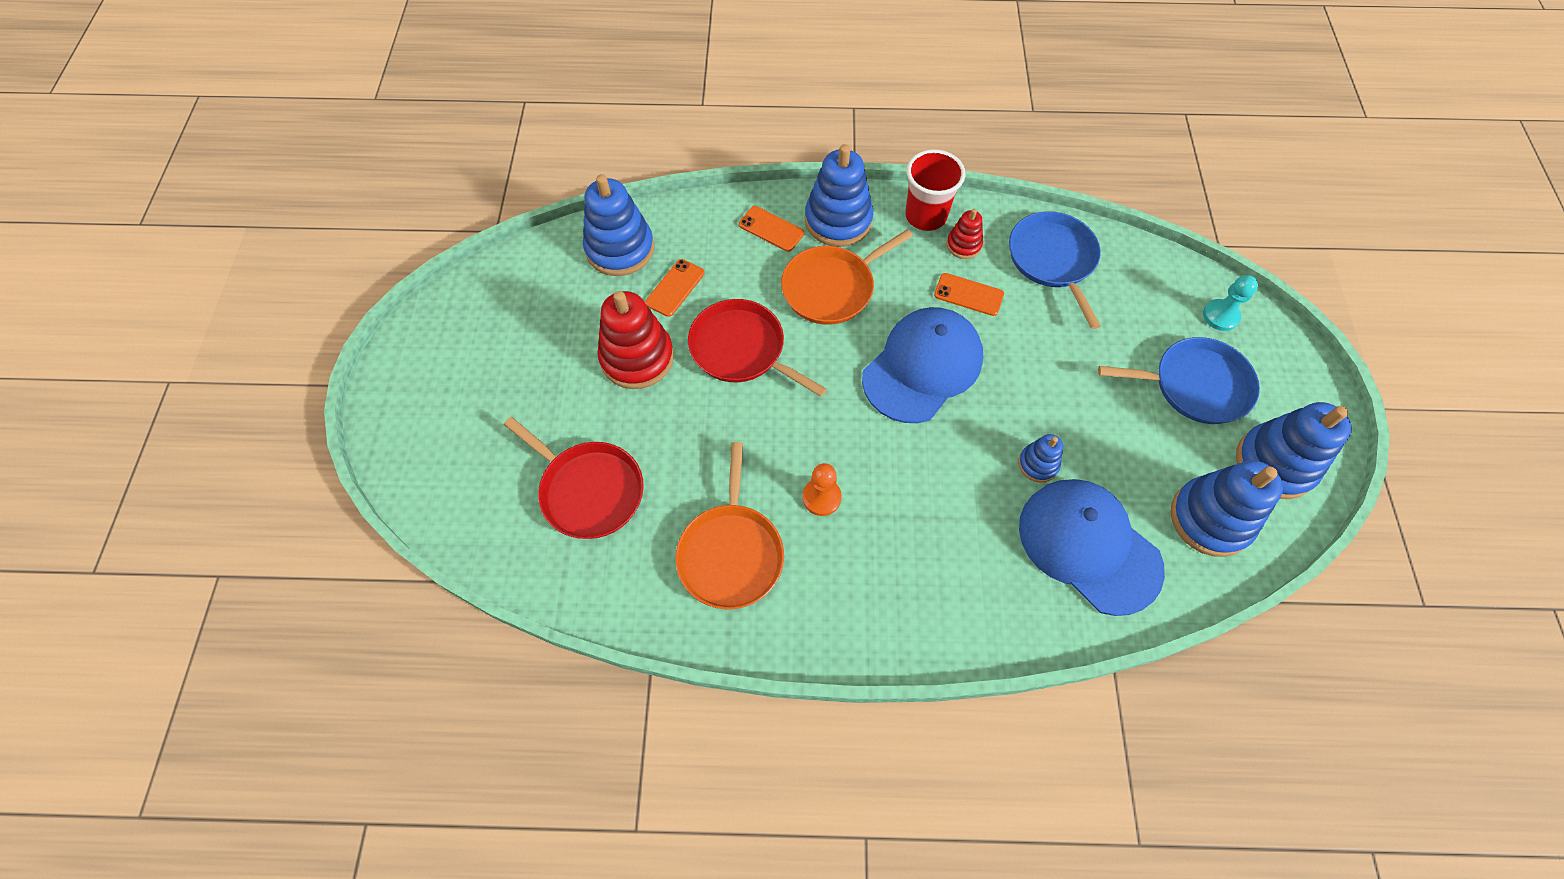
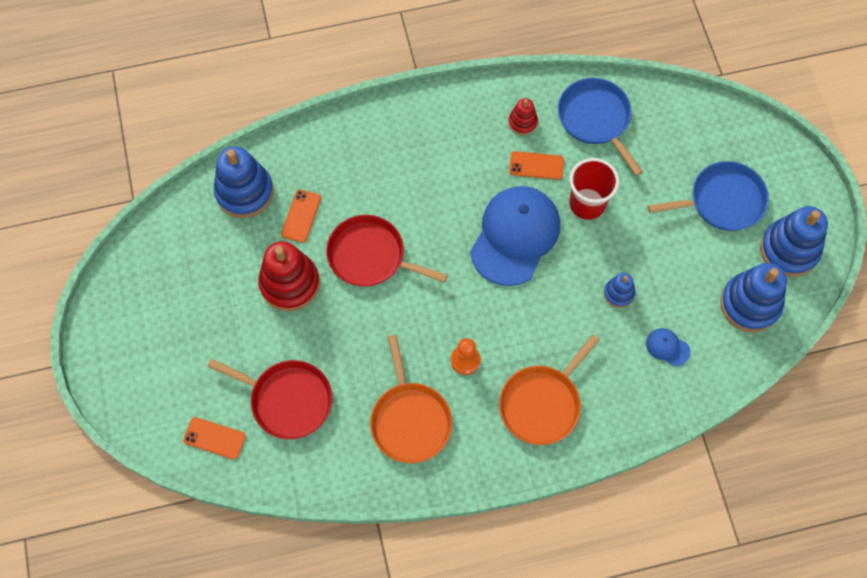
camera: 15 degrees left, 5 degrees up
orange phone [739,206,804,252] -> orange phone moved to [183,417,246,460]
orange pan [781,229,913,325] -> orange pan moved to [499,334,600,445]
blue stacking toy [805,144,873,247] -> none
red cup [905,149,965,231] -> red cup moved to [569,158,619,220]
blue cap [1019,479,1165,616] -> blue cap [646,328,691,366], size x0.40
turquoise pawn [1203,275,1258,331] -> none

